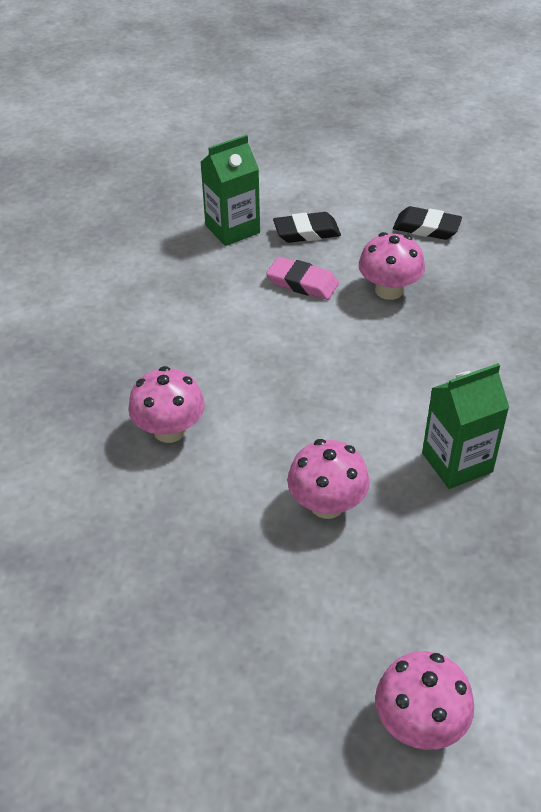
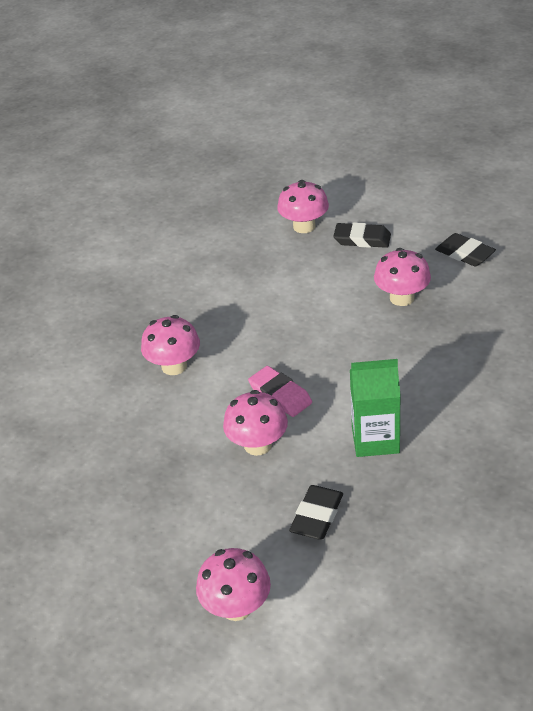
camera: 25 degrees right, 5 degrees down
green carton [201,134,260,246] -> pink mushroom [277,180,329,233]
pink eraser [266,257,339,300] -> pink eraser moved to [248,366,312,417]
none -> black eraser [289,485,343,540]

